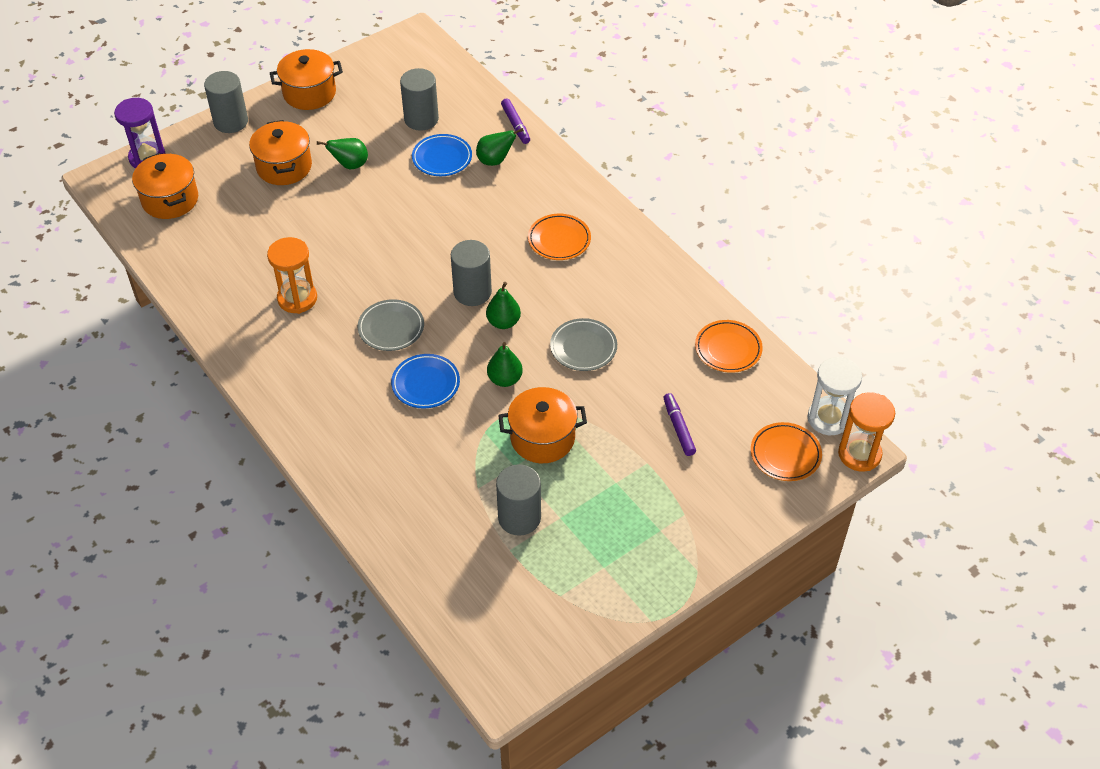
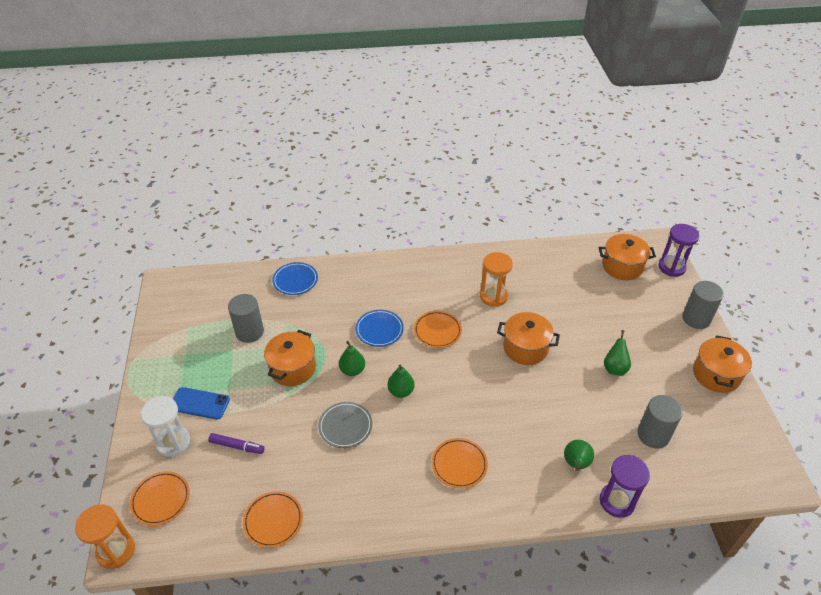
camera: 120 degrees right, 5 degrees down
orange pot [249,120,312,185] -> orange pot moved to [497,312,560,365]
grey plate [358,299,424,351] -> orange plate [414,311,462,348]
blue plate [412,134,472,176] -> blue plate moved to [272,262,318,295]
grey cylinder [451,240,492,306] -> none
purple marker [501,98,530,144] -> purple hourglass [600,455,650,518]
white hourglass [808,357,862,435] -> white hourglass moved to [141,396,190,457]
none -> blue phone [173,387,230,420]

